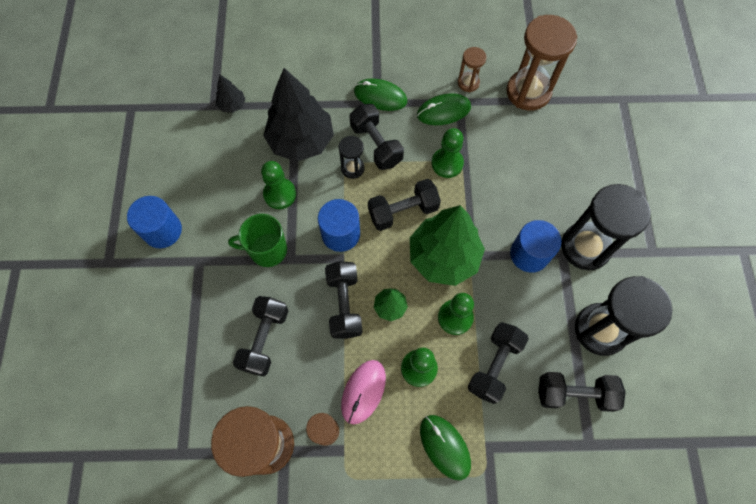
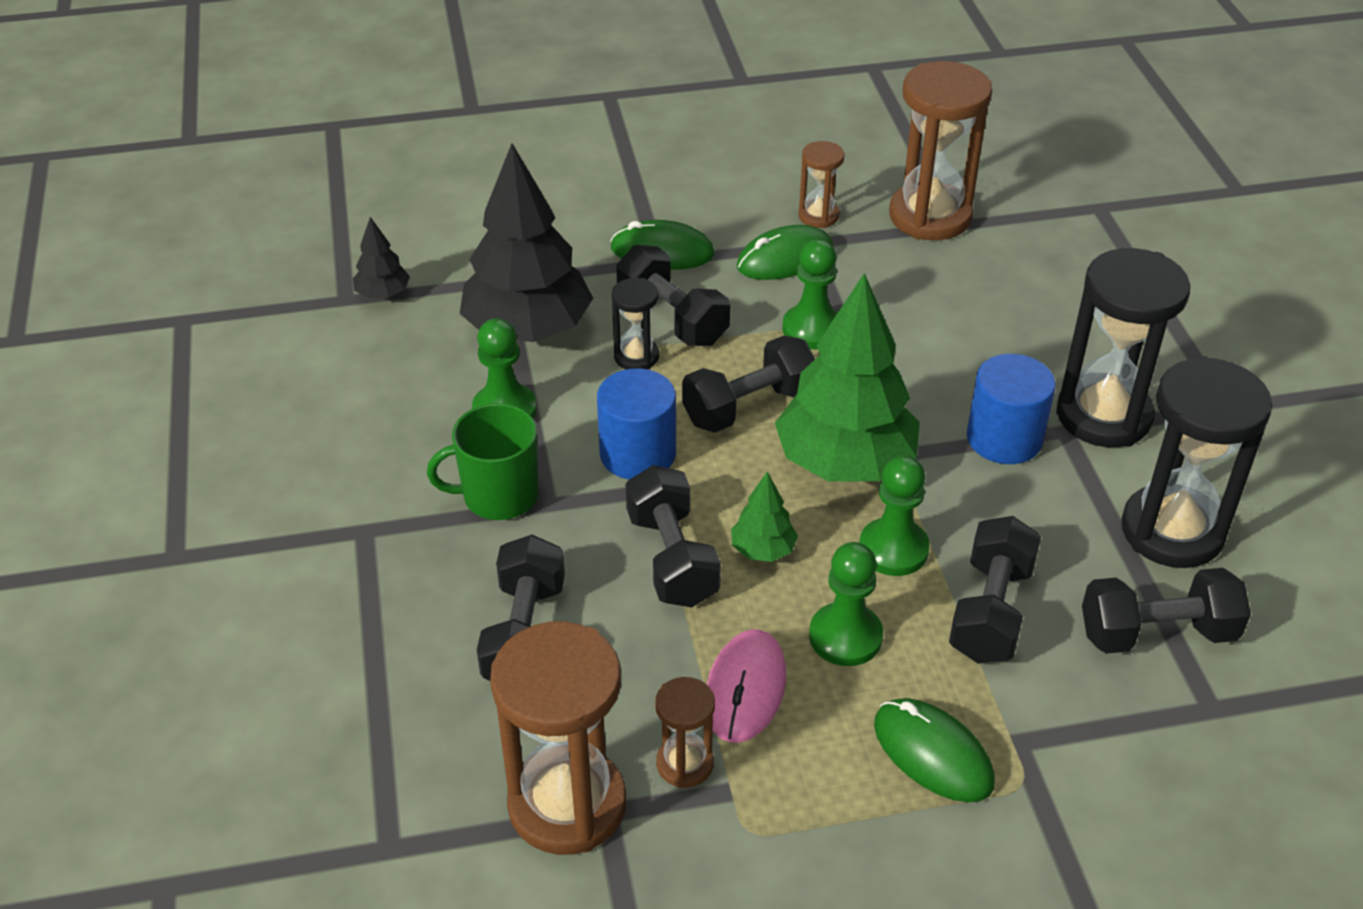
camera: 10 degrees left, 25 degrees down
blue cylinder [127,196,182,248] -> none

